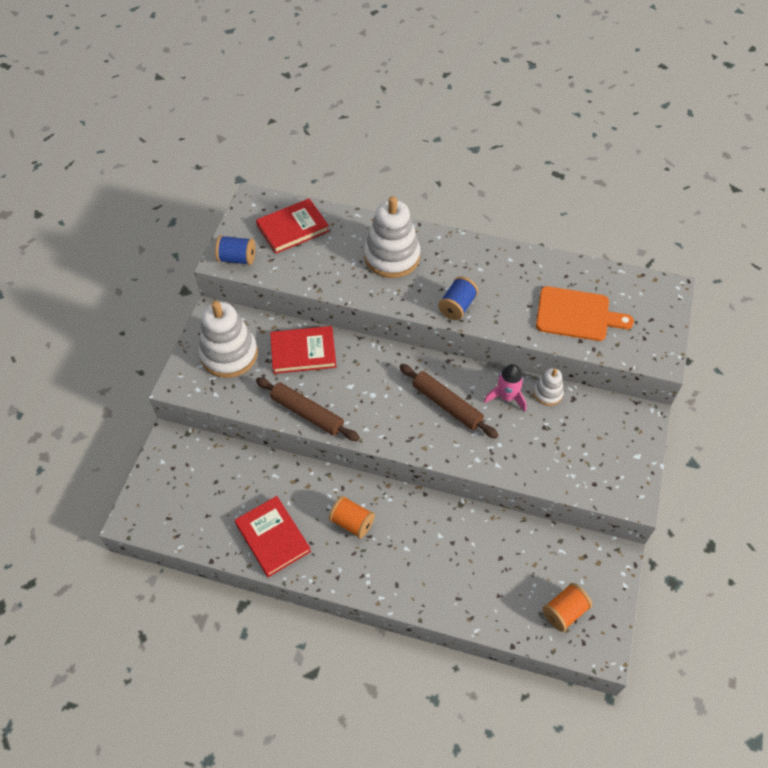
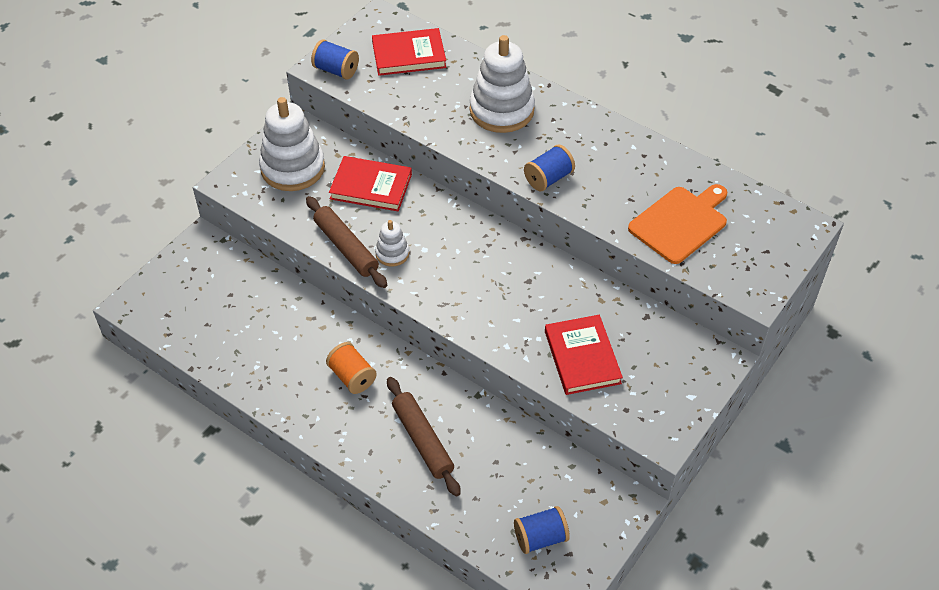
camera: 20 degrees right, 5 degrees down
red book [235,496,311,577] -> red book moved to [545,315,623,395]
brown rolling pin [399,364,498,439] -> brown rolling pin moved to [387,377,461,497]
pink rocket [484,364,527,412] -> none
white stacking toy [534,368,564,406] -> white stacking toy moved to [375,220,409,267]
orange cutting board [536,286,634,341] -> orange cutting board turned 75 degrees counterclockwise [628,184,727,264]
orange spool [542,583,592,632] -> blue spool [514,506,570,554]

